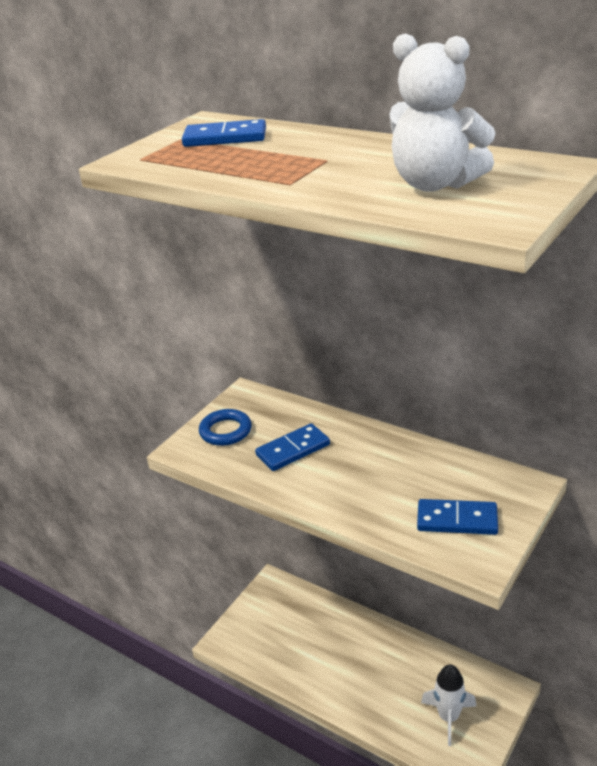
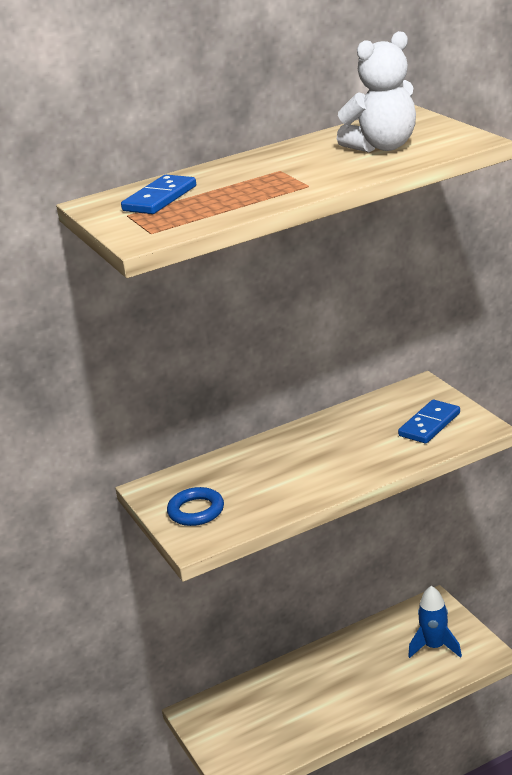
camera: 60 degrees left, 5 degrees down
blue domino [255,423,330,471] -> none
white rocket [421,665,476,746] -> blue rocket [408,586,462,658]

